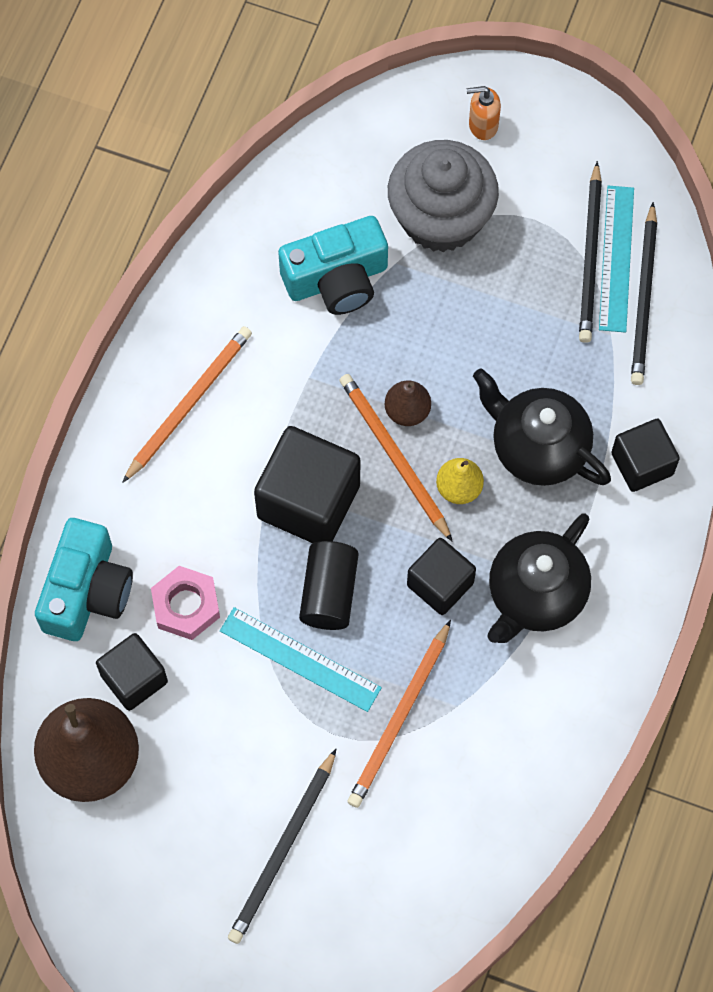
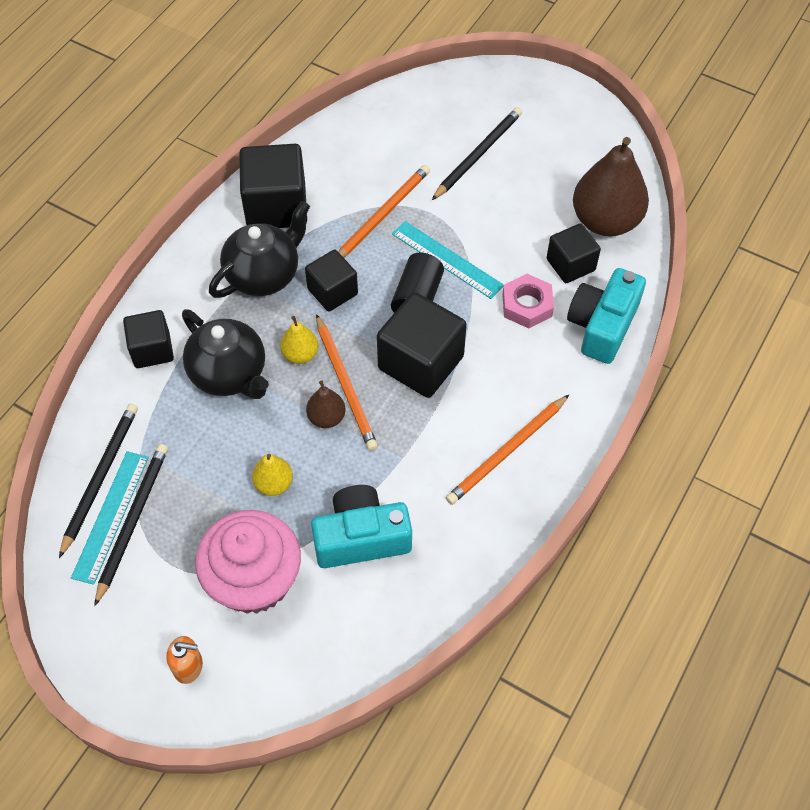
camera: 170 degrees left, 10 degrees down
grey cupcake [388,140,499,252] -> pink cupcake [195,510,301,614]
none -> black cube [239,144,307,228]
none -> yellow pear [252,454,293,496]

